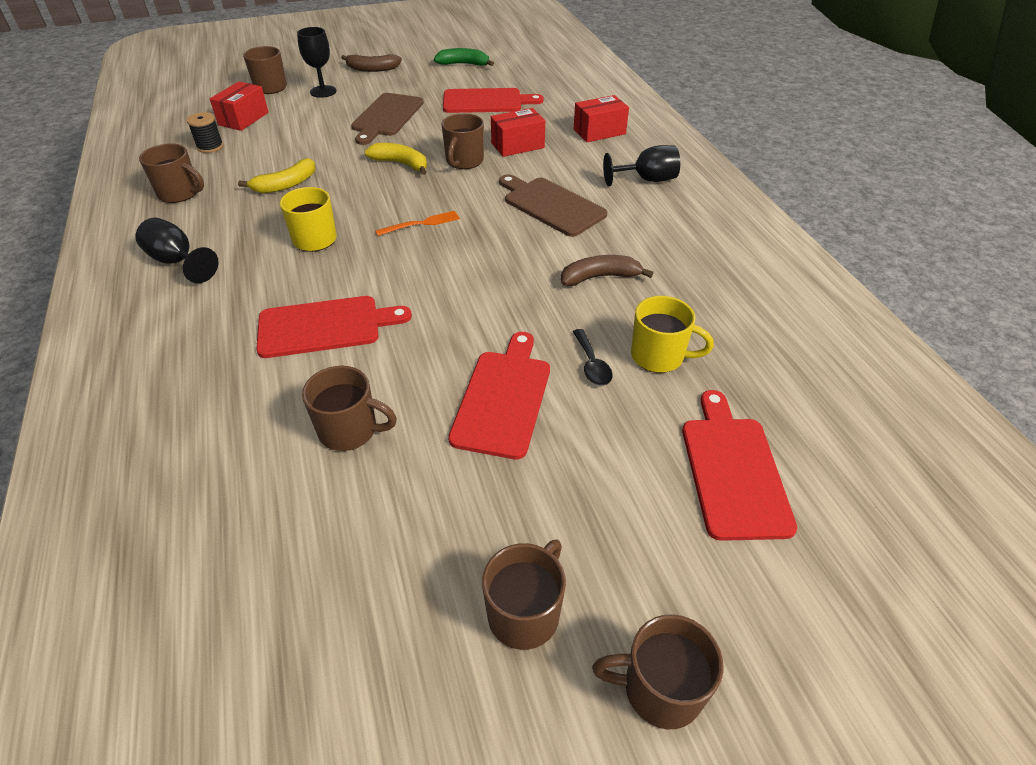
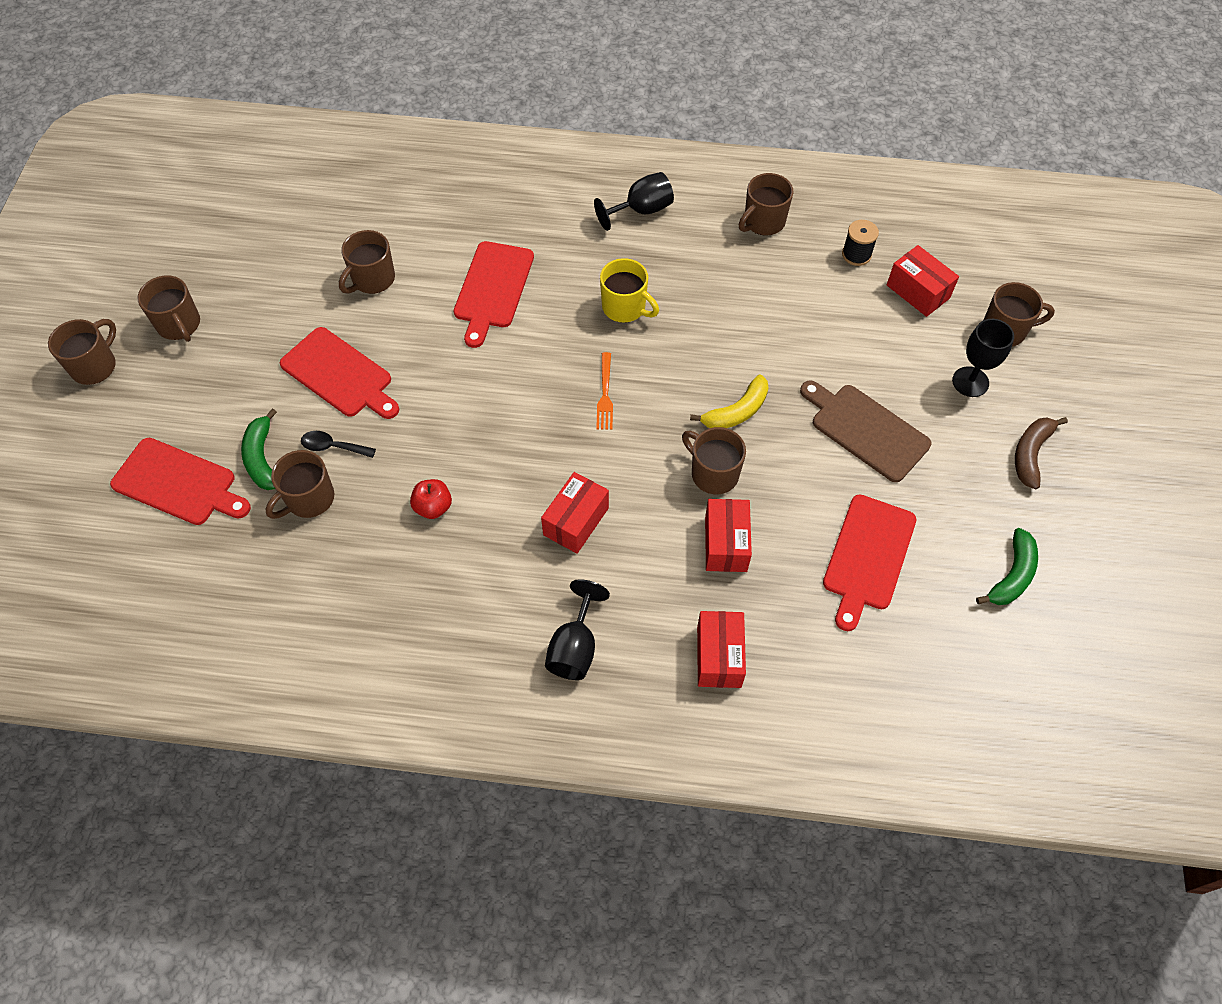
camera: 115 degrees right, 15 degrees up
yellow banana [238,158,316,193] -> none
brown cutting board [499,174,607,237] -> red box [541,472,609,554]
brown banana [561,255,653,286] -> red apple [410,479,452,519]
yellow mug [631,296,714,373] -> brown mug [266,450,334,519]
none -> green banana [241,408,277,490]

